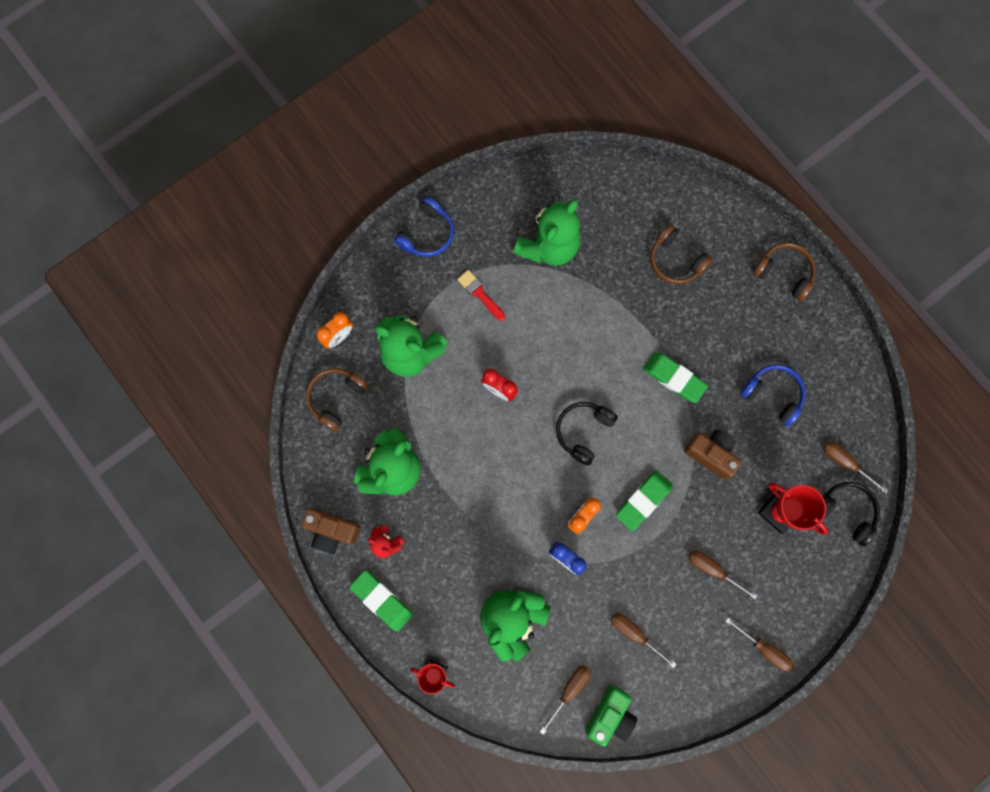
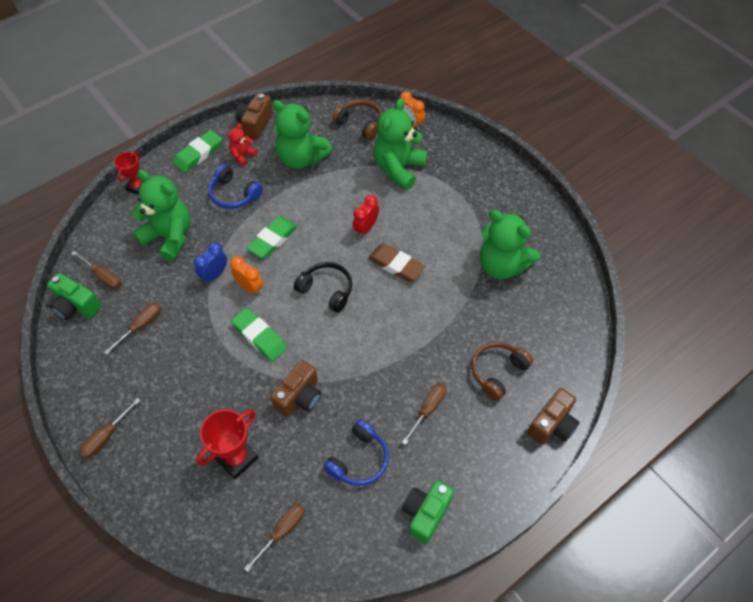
camera: 90 degrees right, 20 degrees down
blue headphones [394,197,454,257] -> blue headphones moved to [208,164,263,209]
red brush [457,270,505,321] -> none
green eraser [643,352,708,403] -> green eraser moved to [247,217,298,258]
brown screwdriver [689,551,758,599] -> brown screwdriver moved to [402,383,447,445]
brown headphones [753,243,816,301] -> none
black headphones [823,482,880,546] -> none
none -> brown eraser [368,244,425,282]
none -> green camera [402,480,454,544]
none -> brown camera [527,388,580,445]

